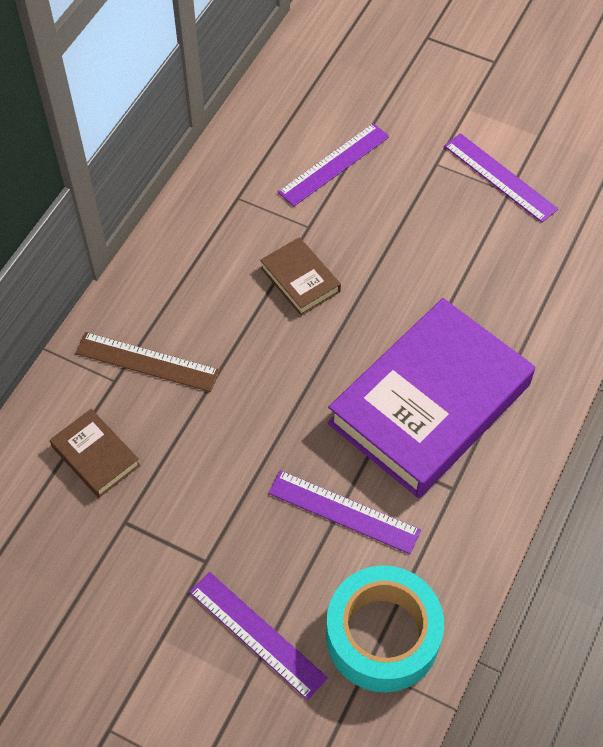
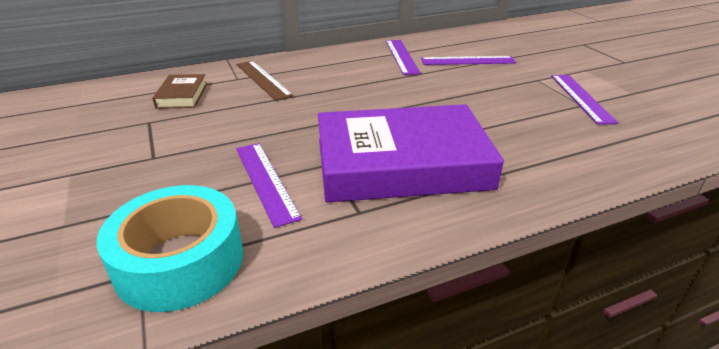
camera: 40 degrees right, 25 degrees down
purple ruler [189,572,328,700] -> purple ruler moved to [386,40,421,75]
brown book [260,237,341,316] -> none

